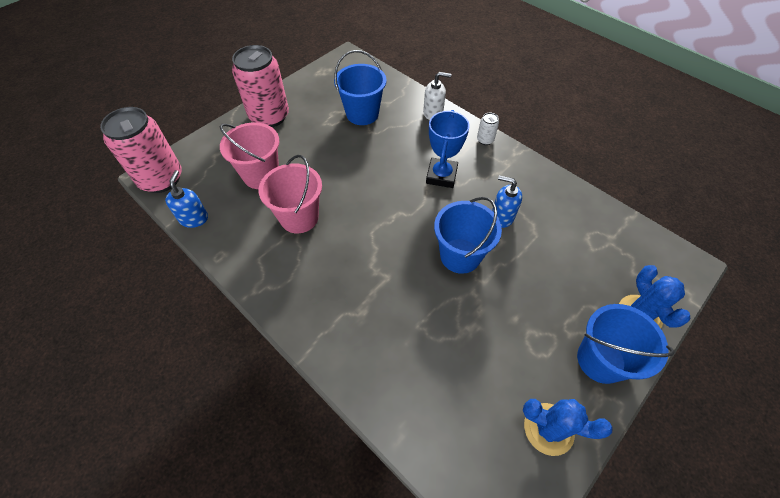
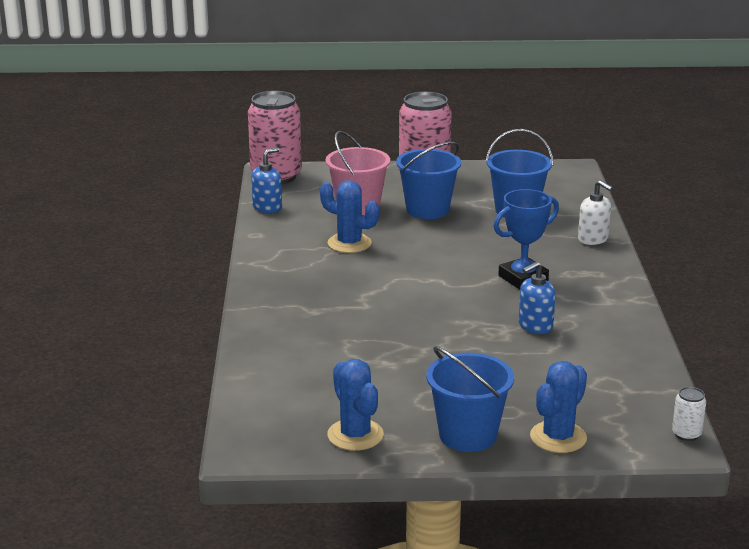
camera: 45 degrees right, 30 degrees down
pink bucket [259,155,322,233] -> blue cactus [320,180,379,253]
blue bucket [434,197,502,274] -> blue bucket moved to [396,142,461,219]
white can [477,113,499,145] -> white can moved to [672,387,706,441]
blue soap dispenser [492,175,522,228] -> blue soap dispenser turned 105 degrees counterclockwise [519,261,555,334]

